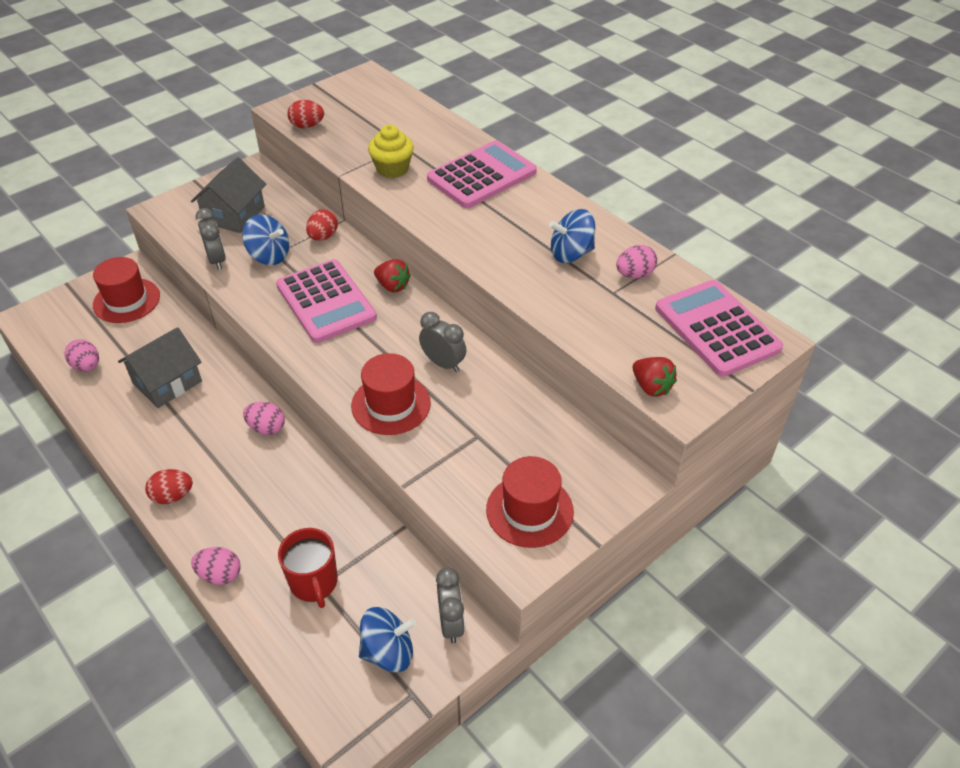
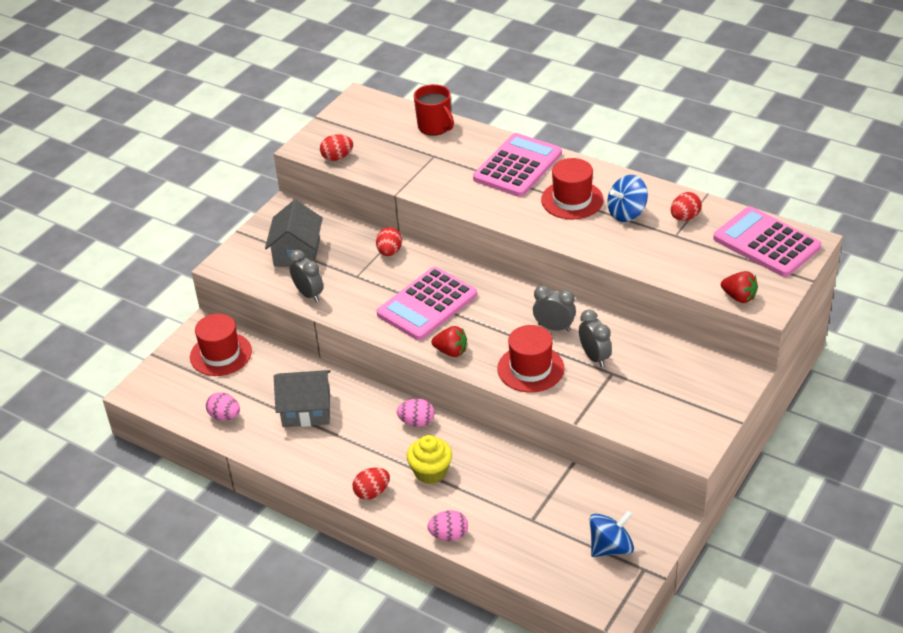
camera: 15 degrees left, 5 degrees down
grey house [118,327,202,408] -> grey house turned 60 degrees clockwise [274,370,331,427]
blue spinning top [242,214,289,265] -> none
pink calculator [276,259,377,343] -> pink calculator turned 90 degrees clockwise [377,267,477,340]
red mug [278,528,338,608] -> red mug moved to [414,84,454,136]
yellow cupcake [368,125,414,178] -> yellow cupcake moved to [407,435,452,484]
red strawberry [374,259,411,292] -> red strawberry moved to [431,326,467,357]
grey clock [436,567,465,644] -> grey clock moved to [579,309,612,367]
red hat [486,456,574,548] -> red hat moved to [541,158,604,220]
pink egg [616,245,657,278] -> red egg [671,192,702,221]

